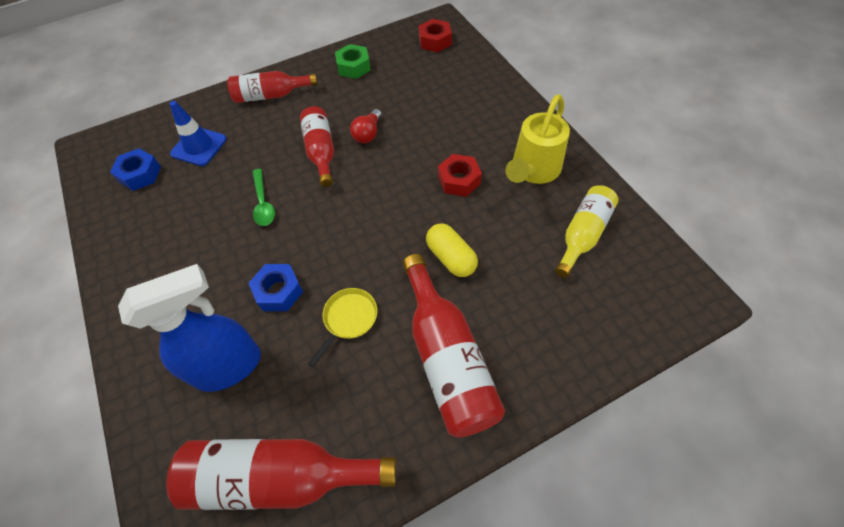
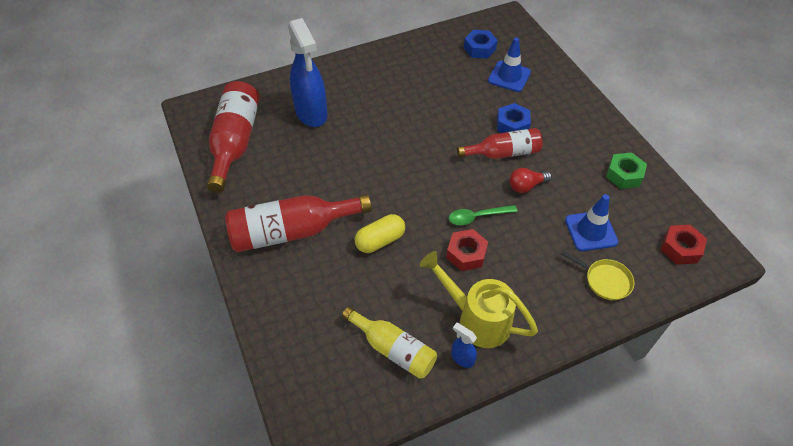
camera: 90 degrees right, 5 degrees down
red bottle [227,71,318,103] -> none
blue nut [249,264,303,311] -> blue nut moved to [497,103,531,133]
green spoon [253,169,275,226] -> green spoon moved to [449,205,518,225]
yellow pan [308,288,377,367] -> yellow pan moved to [561,250,634,300]
red light bulb [350,109,382,143] -> red light bulb turned 45 degrees counterclockwise [510,168,552,193]
none -> blue spray bottle [451,323,477,368]
none -> blue traffic cone [565,194,618,251]

